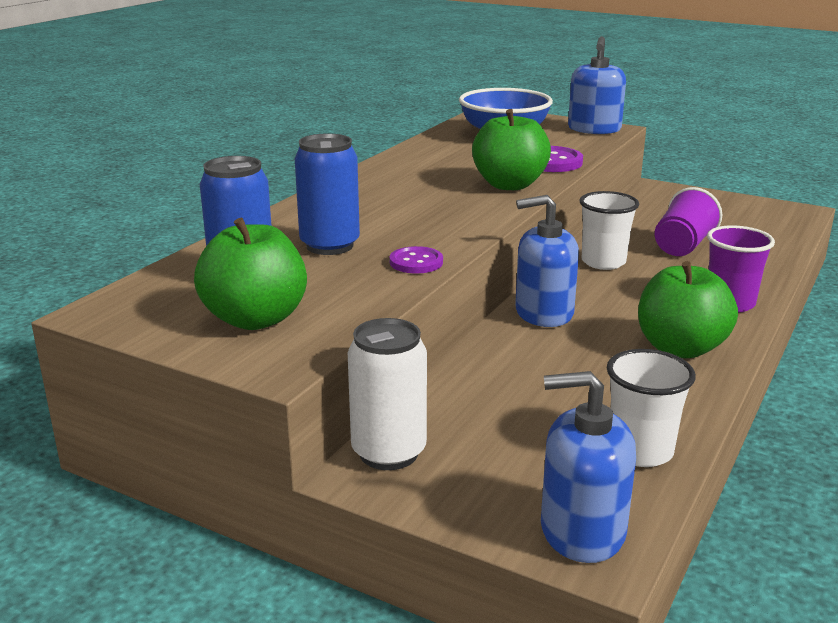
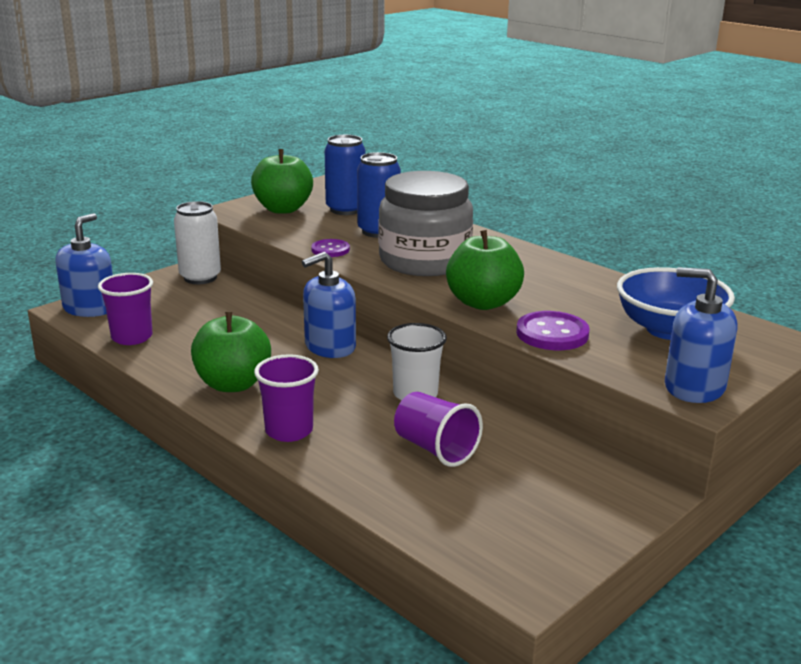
camera: 105 degrees right, 0 degrees up
blue soap dispenser [515,195,579,327] -> blue soap dispenser turned 135 degrees counterclockwise [302,252,356,358]
white cup [606,349,696,467] -> purple cup [98,273,153,345]
none -> grey jar [378,171,473,276]

